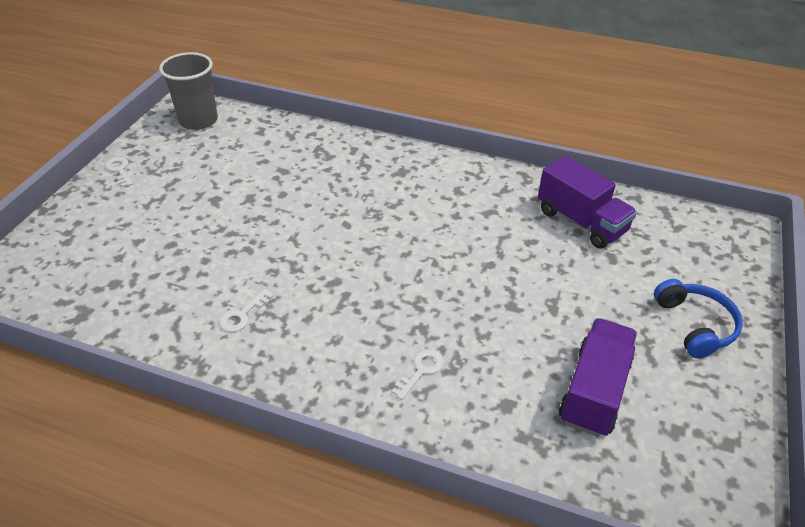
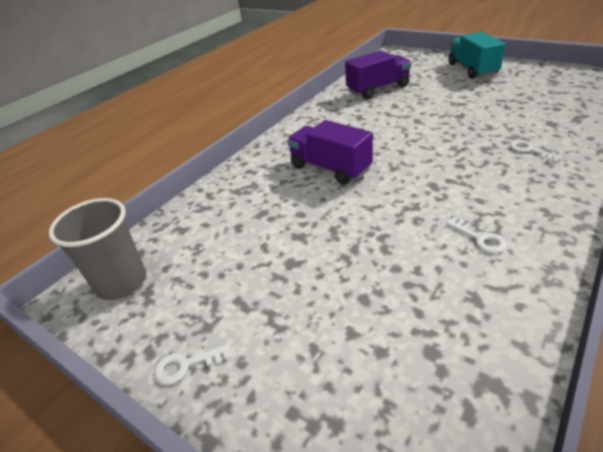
camera: 70 degrees left, 5 degrees down
purple truck [559,318,637,437] -> purple truck moved to [287,120,373,185]
blue headphones [654,279,743,359] -> turquoise truck [448,32,506,79]

